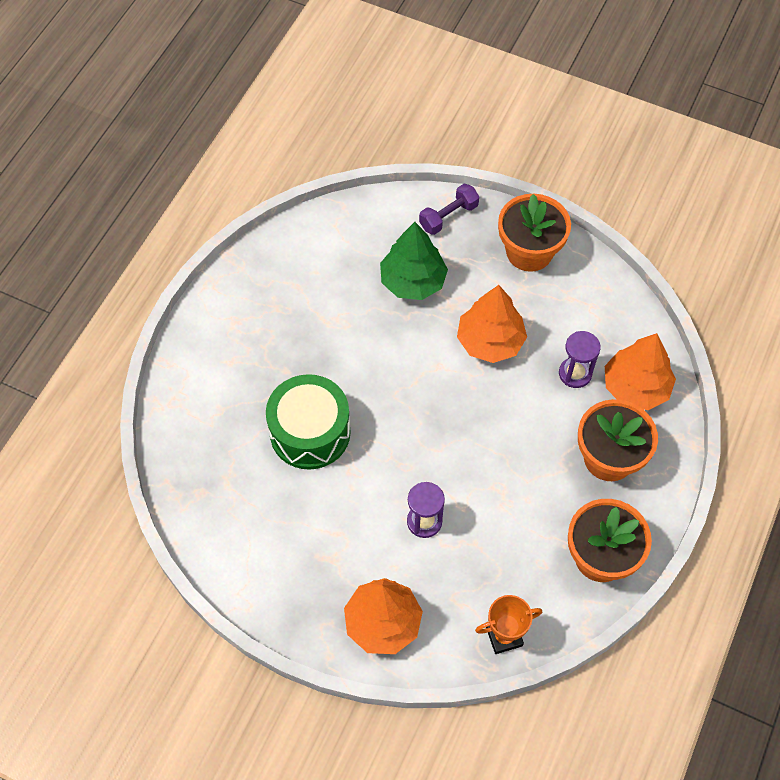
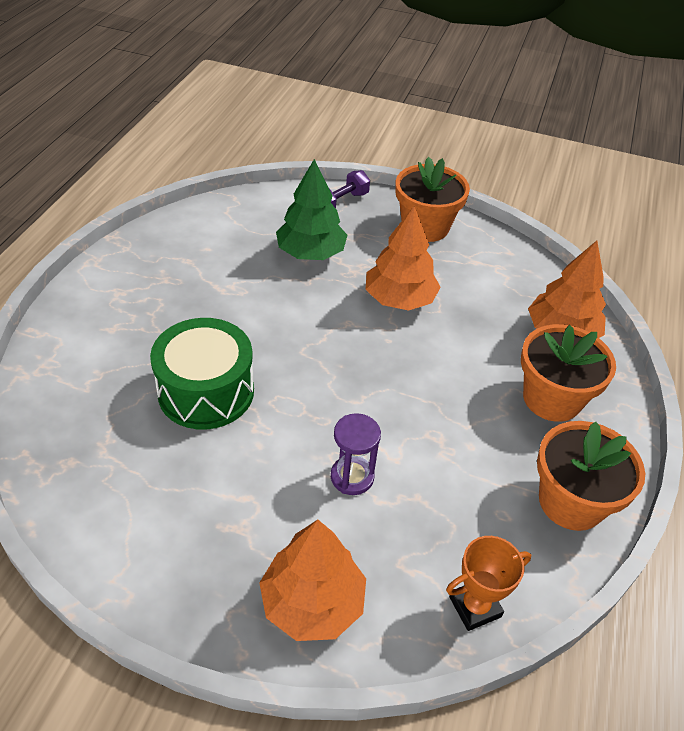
camera: 10 degrees left, 15 degrees down
purple hourglass [559,331,601,388] -> none

